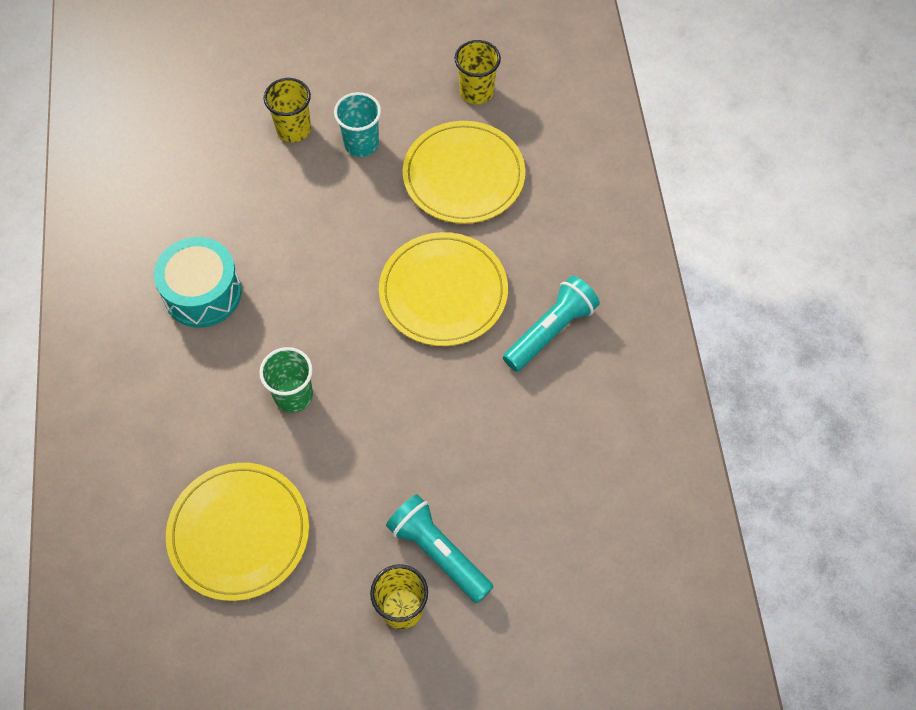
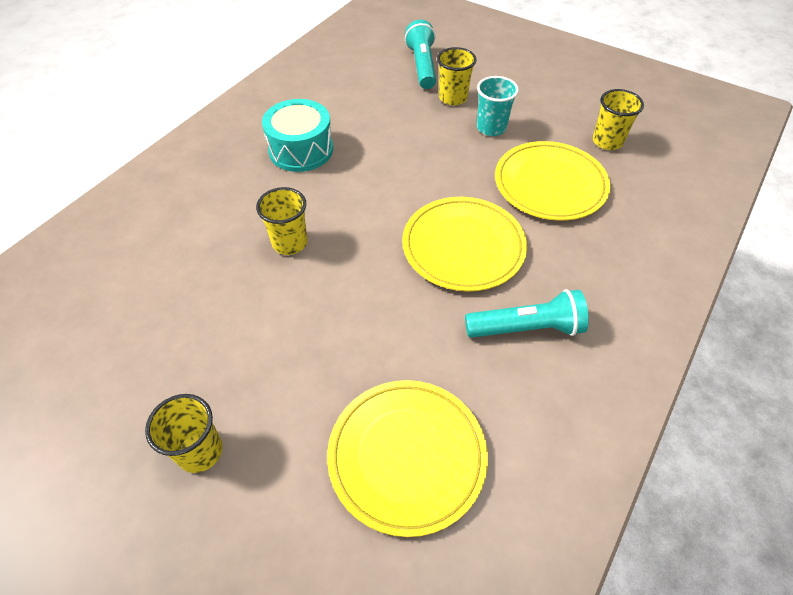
camera: 40 degrees right, 10 degrees down
yellow plate [166,463,309,601] -> yellow plate moved to [327,380,488,537]
green cup [259,347,313,413] -> yellow cup [256,187,308,255]
turquoise flashlight [386,494,493,603] -> turquoise flashlight moved to [405,20,436,89]

